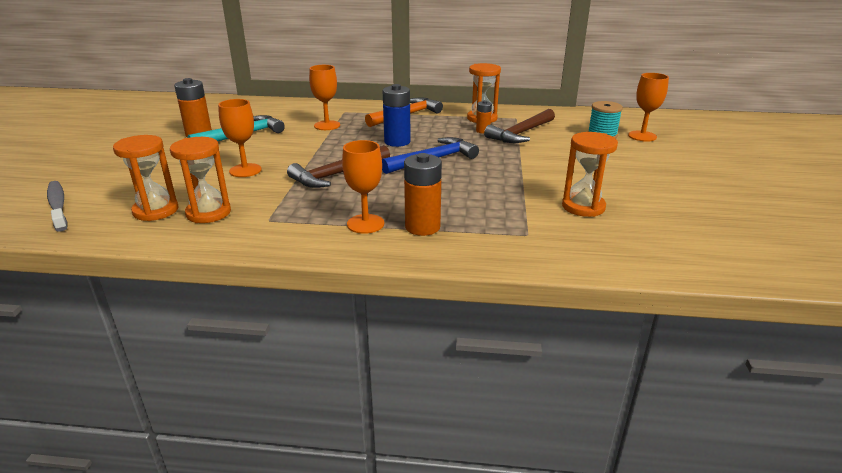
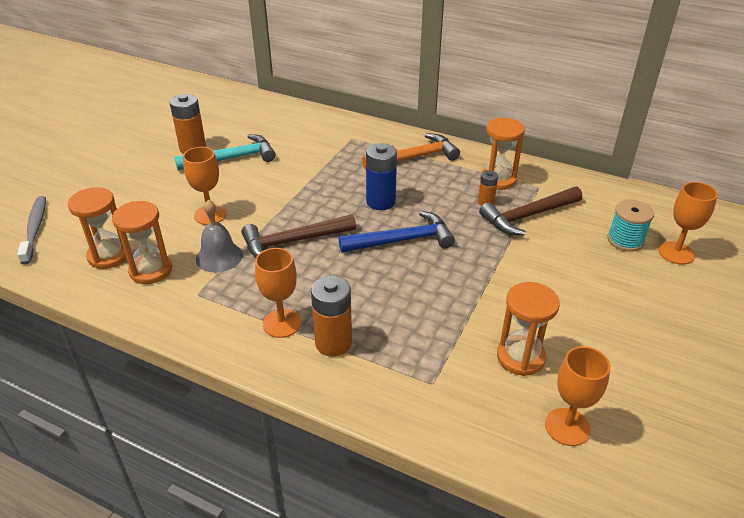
camera: 20 degrees right, 10 degrees up
orange goblet [309,65,340,130] -> orange goblet moved to [545,346,610,446]
none -> grey bell [196,199,243,273]

